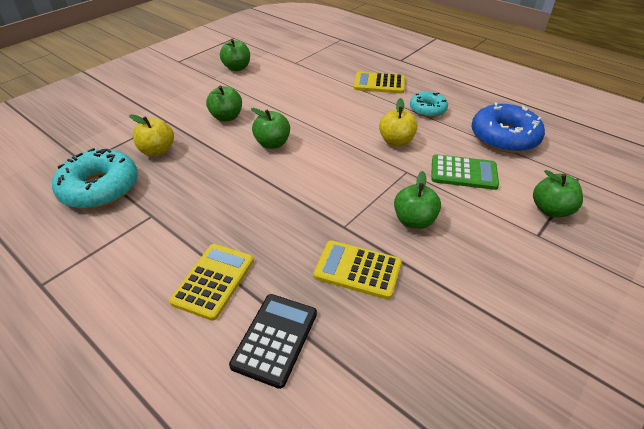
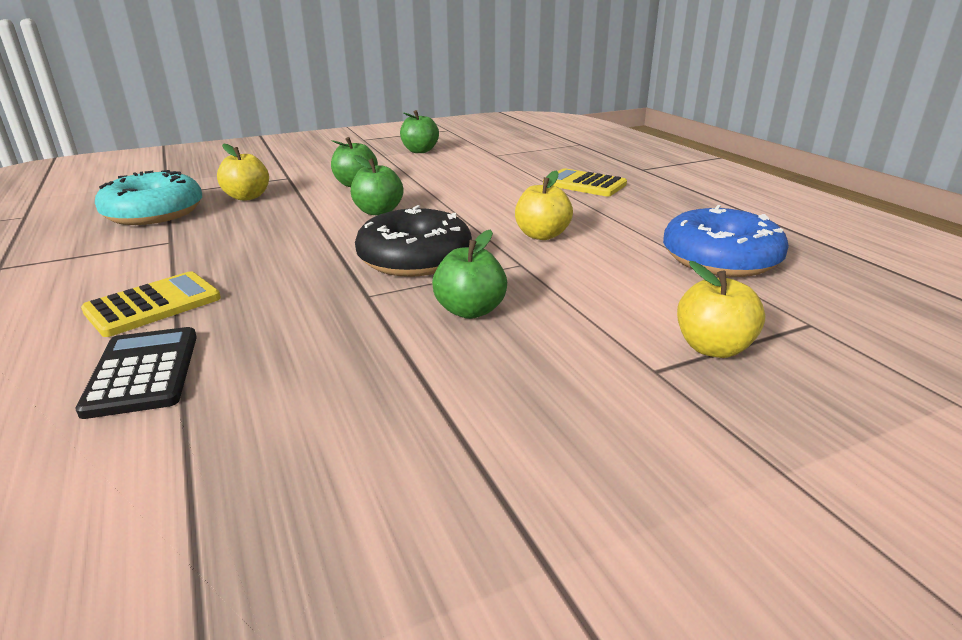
camera: 25 degrees right, 15 degrees down
black calculator [229,294,317,389] -> black calculator turned 60 degrees counterclockwise [76,327,197,419]
yellow calculator [313,240,402,299] -> none
turquoise donut [410,91,448,117] -> none
green calculator [431,154,499,190] -> none
green apple [533,170,583,217] -> yellow apple [677,261,765,358]
none -> black donut [355,205,472,277]

